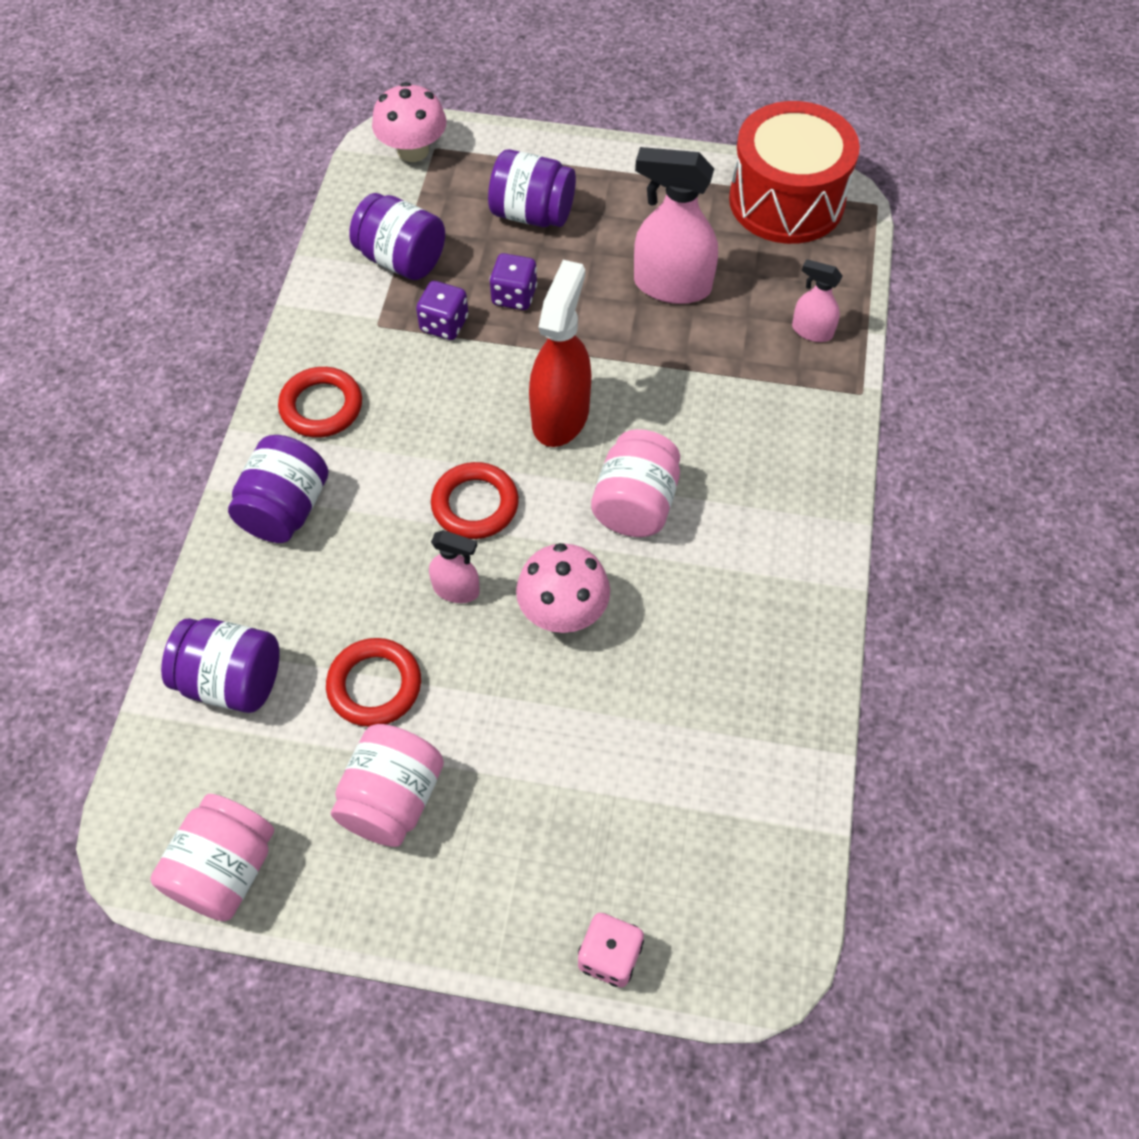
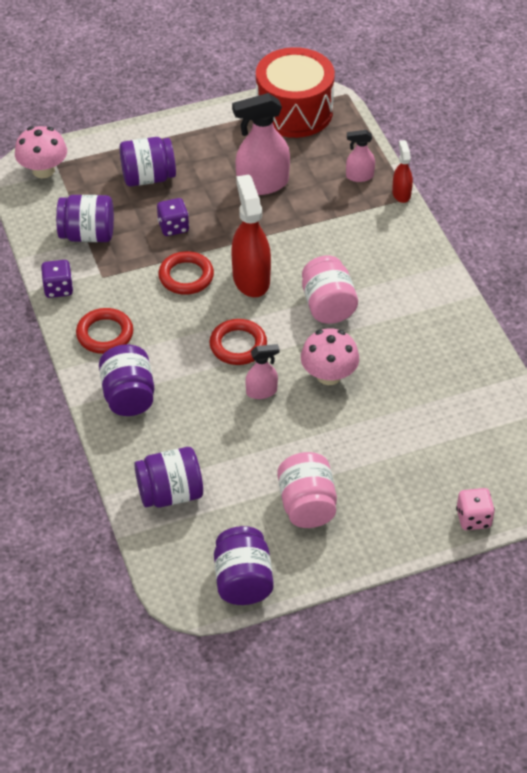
camera: 30 degrees left, 10 degrees down
pink jar [150,794,274,921] -> purple jar [214,526,274,605]
red ring [326,638,421,727] -> red ring moved to [158,251,214,295]
purple dice [416,281,468,340] -> purple dice moved to [41,260,73,298]
none -> red spray bottle [392,140,413,203]

